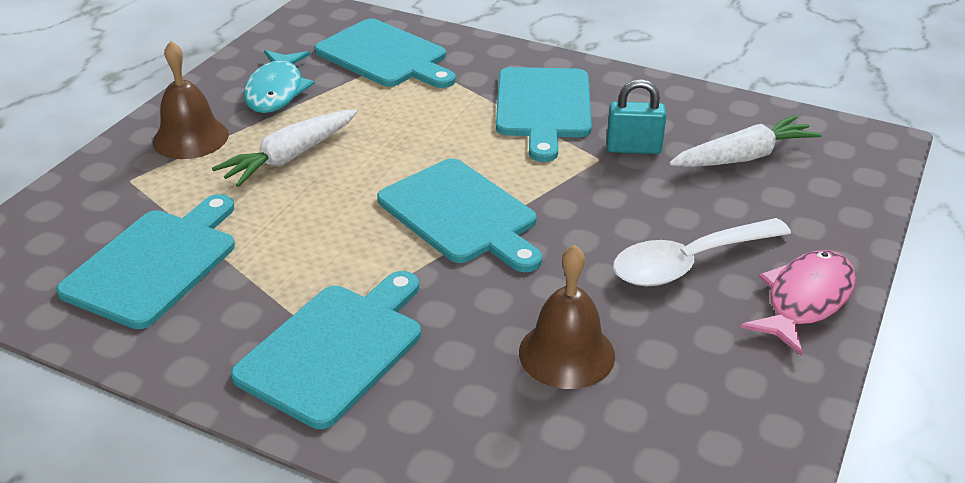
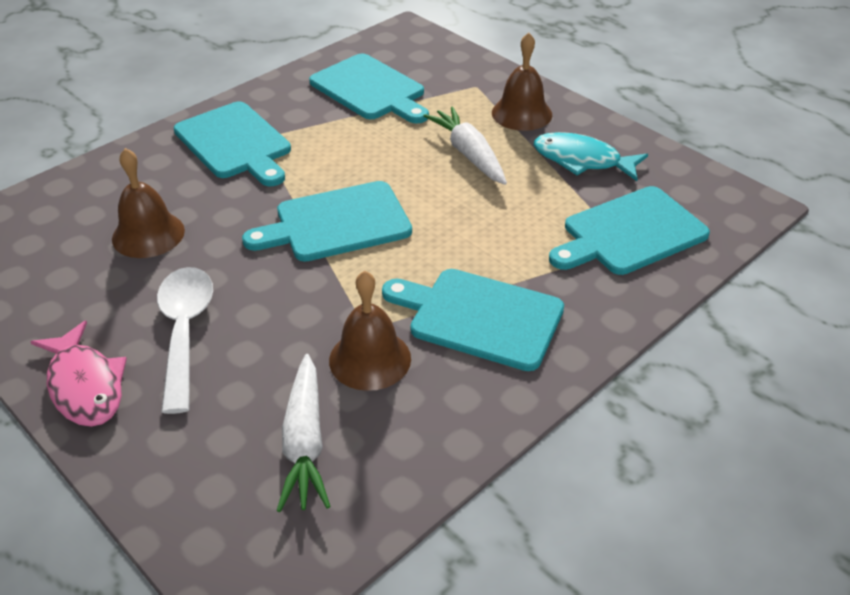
camera: 110 degrees right, 5 degrees up
turquoise padlock [607,79,667,154] -> brown bell [329,271,411,391]

